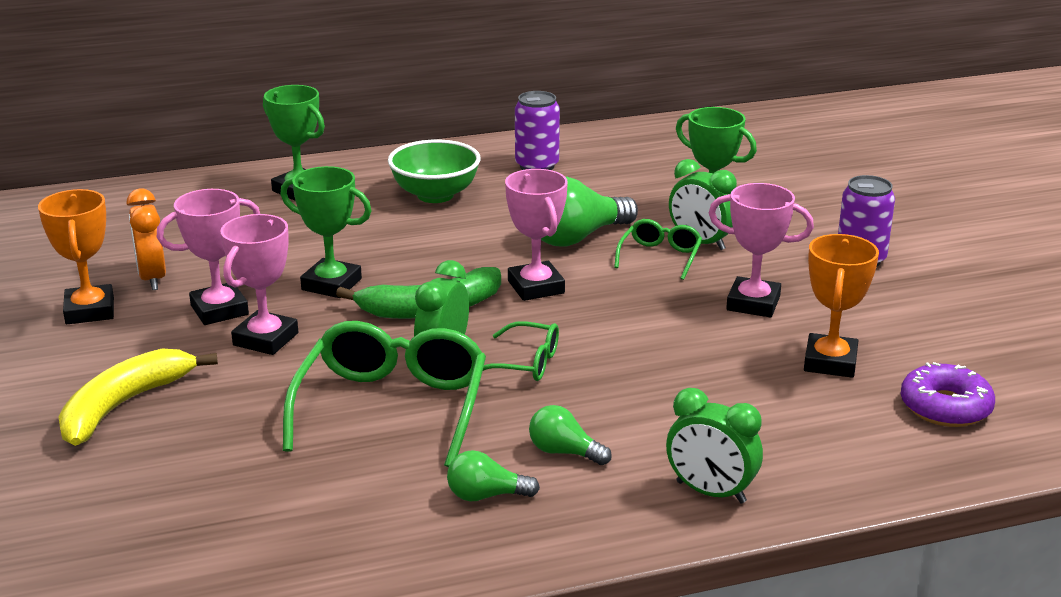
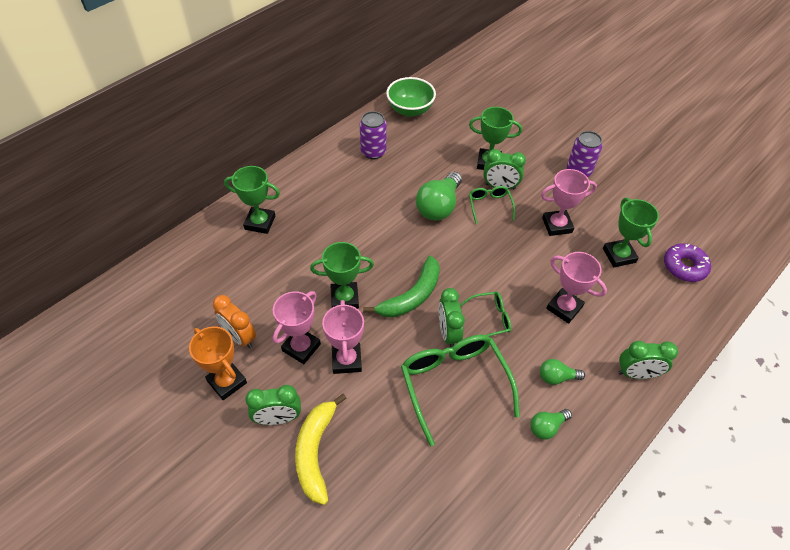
camera: 30 degrees left, 25 degrees up
green bowl [388,140,481,203] -> green bowl moved to [386,77,436,117]
pink trophy [505,169,568,301] -> pink trophy moved to [546,252,607,323]
orange trophy [804,234,879,378] -> green trophy [603,198,659,267]
none -> green clock [245,385,301,425]

